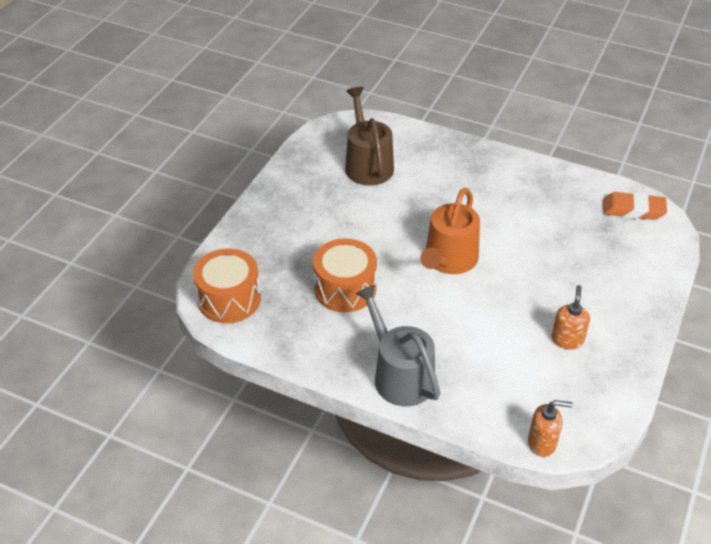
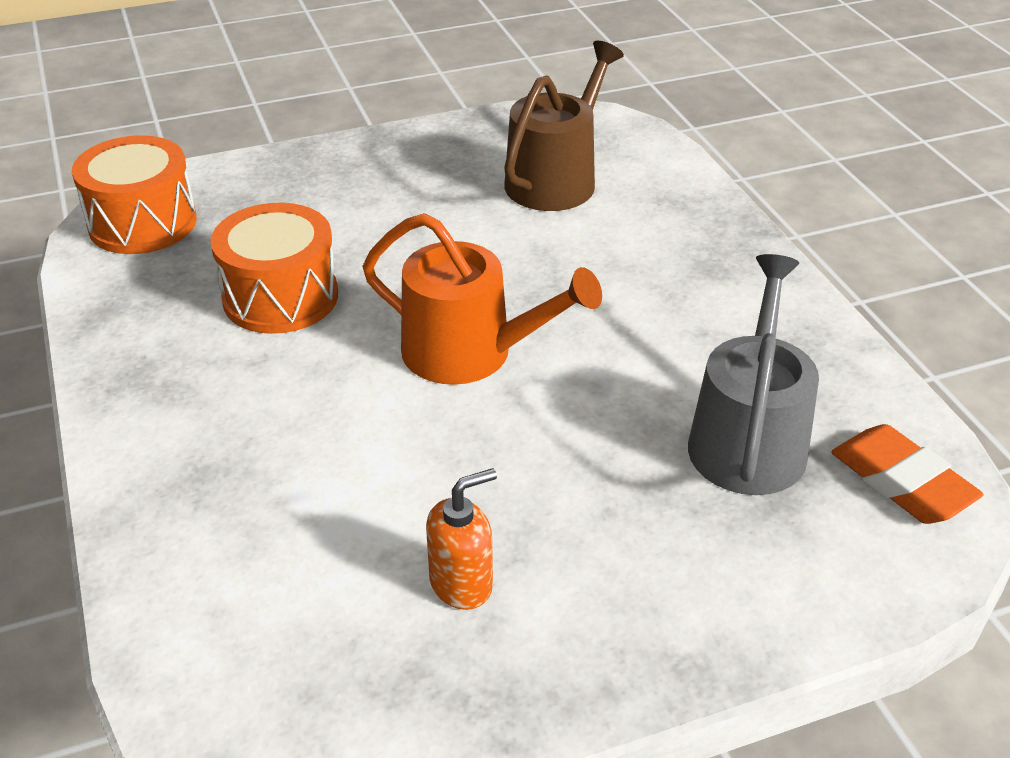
camera: 45 degrees right, 5 degrees down
grey watering can [355,285,440,406] -> grey watering can moved to [688,254,819,495]
orange watering can [420,188,480,274] -> orange watering can turned 135 degrees counterclockwise [363,213,602,385]
orange soap dispenser [528,400,573,457] -> none

